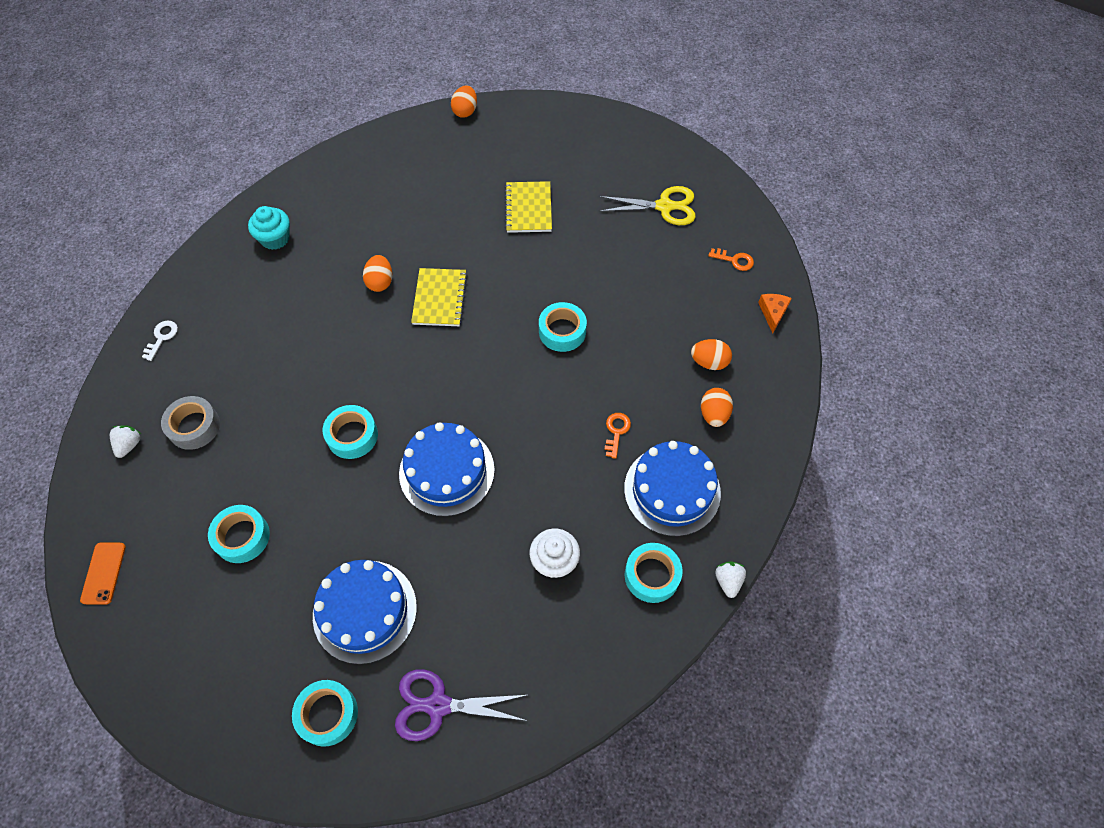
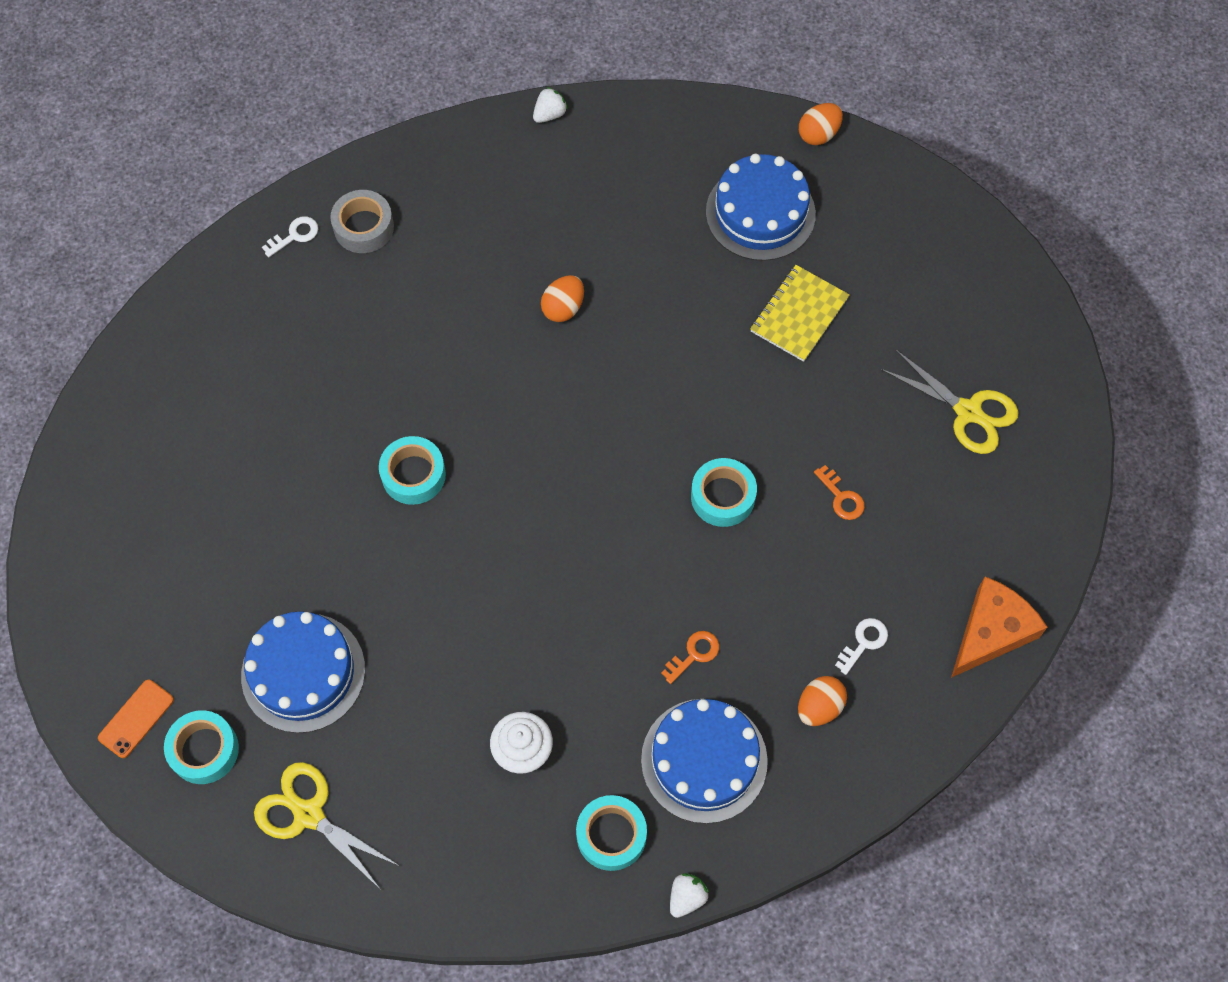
camera: 35 degrees right, 5 degrees up
orange phone [80,542,126,605] -> orange phone moved to [98,680,174,758]
white strawberry [110,425,141,458] -> white strawberry moved to [533,87,568,123]
grey tape [161,396,220,450] -> grey tape moved to [330,190,394,253]
turquoise tape [208,505,270,563] -> none
turquoise cupcake [248,206,290,250] -> none
purple scissors [395,669,528,741] -> yellow scissors [254,762,399,890]
blue cake [399,422,495,516] -> blue cake moved to [706,154,816,261]
yellow notebook [411,268,468,326] -> none
orange egg [691,339,732,370] -> white key [835,618,888,675]
orange key [708,248,754,271] -> orange key moved to [814,465,865,520]
orange cheese [758,294,792,333] -> orange cheese [951,576,1048,678], size x1.81

